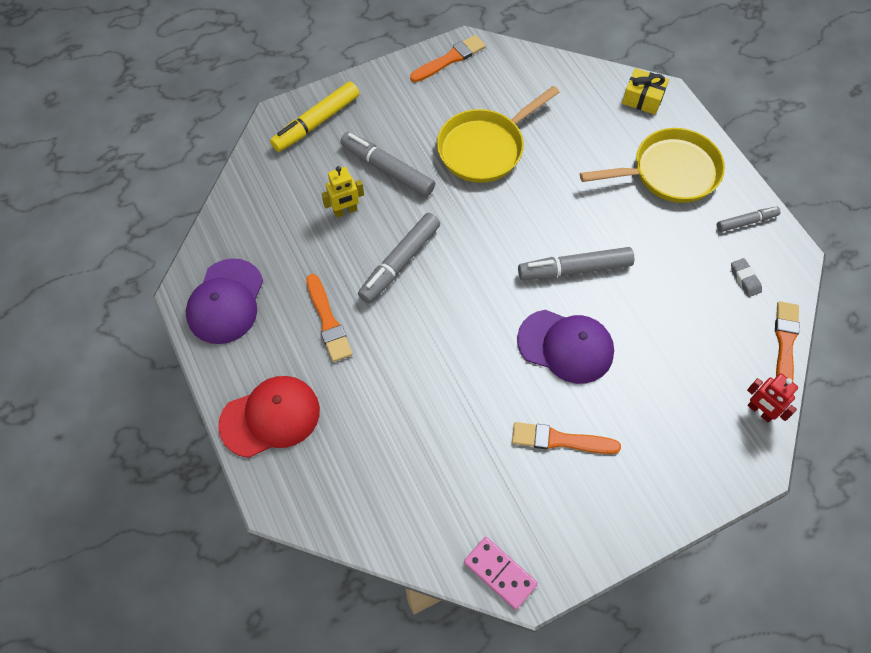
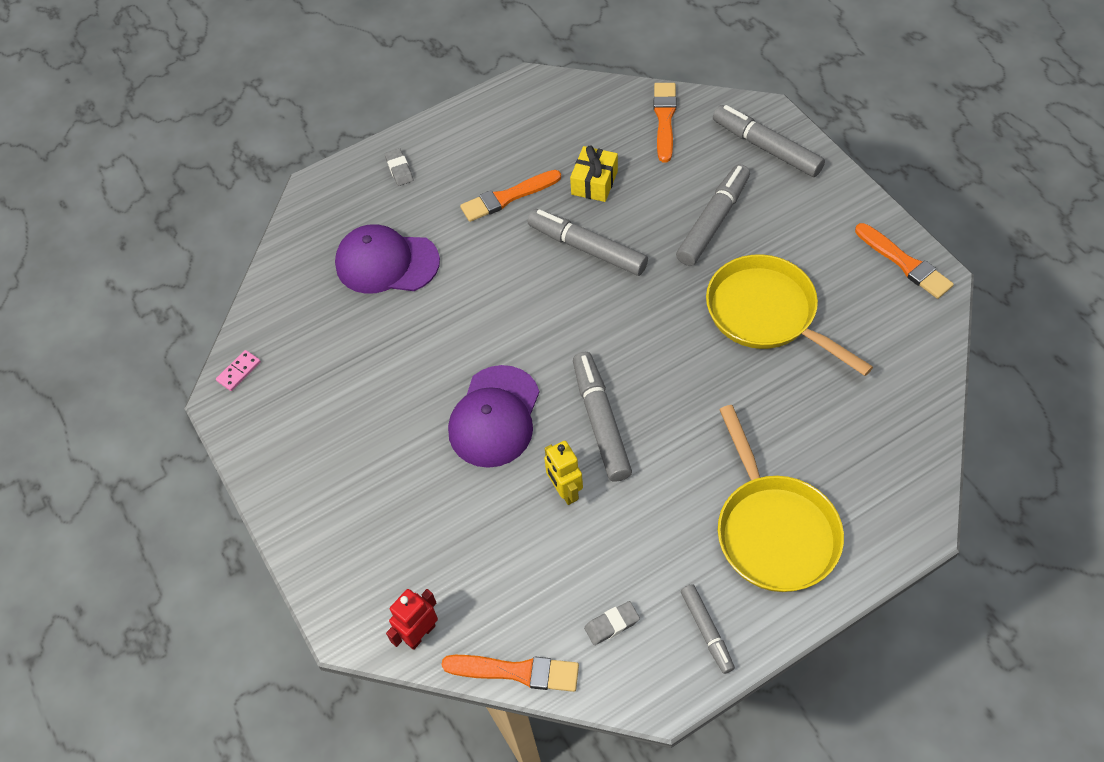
camera: 90 degrees right, 5 degrees down
purple cap [186,258,263,344] -> purple cap moved to [335,224,440,294]
red cap [218,376,320,458] -> grey eraser [385,148,413,186]
yellow marker [270,81,359,152] -> grey marker [713,105,825,177]
yellow robot [321,166,364,218] -> yellow robot moved to [544,441,583,505]
pink domino [464,537,538,610] -> pink domino [216,350,261,391], size x0.61
orange brush [512,422,621,454] -> orange brush moved to [654,83,676,162]
yellow gift [622,68,669,115] -> yellow gift moved to [570,145,618,202]

